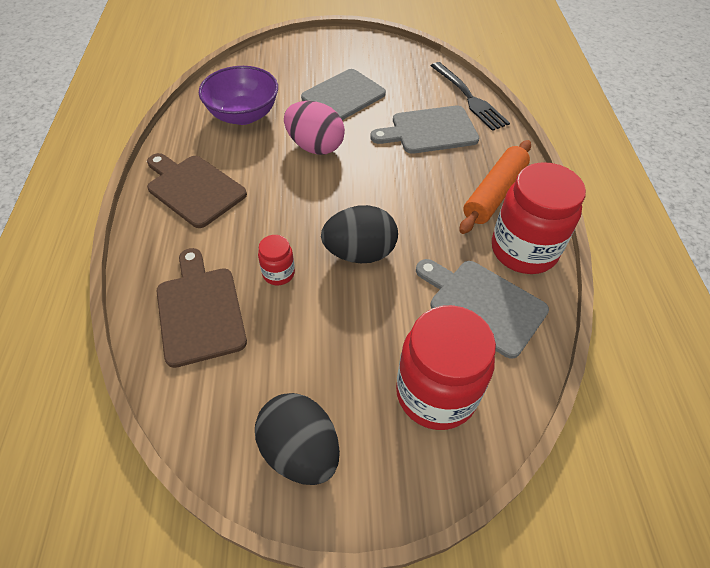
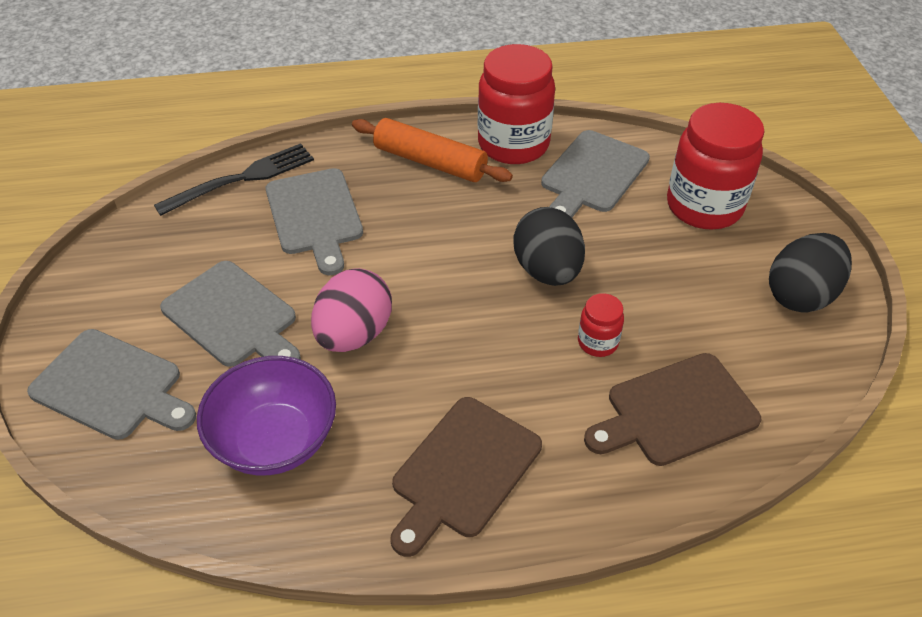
camera: 95 degrees left, 5 degrees down
none -> grey cutting board [27,329,196,440]

